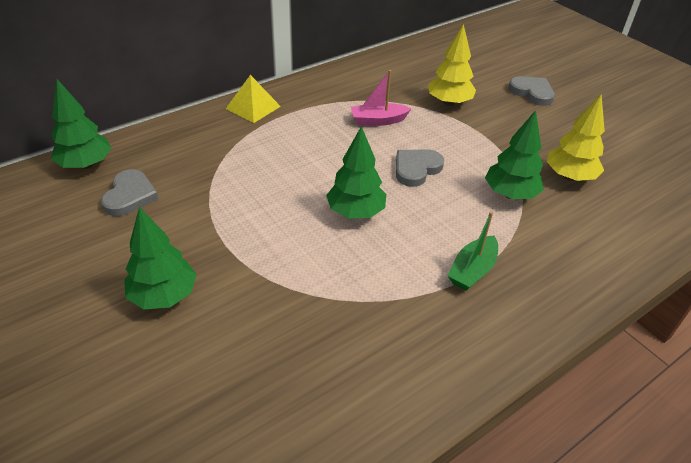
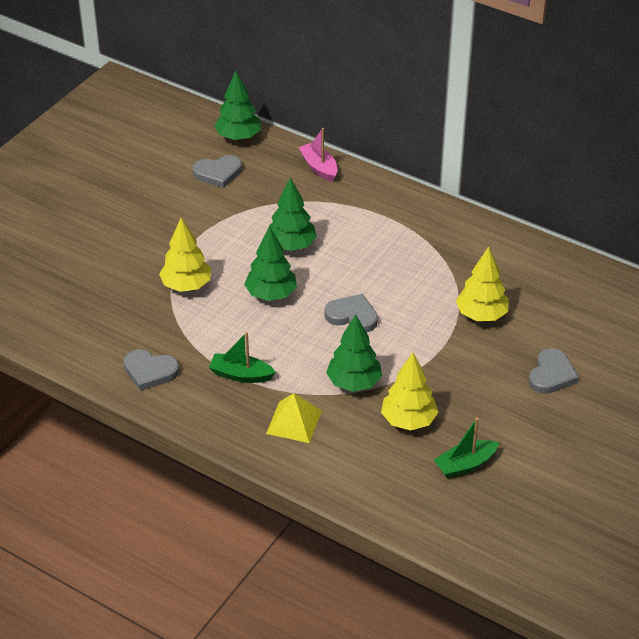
camera: 70 degrees right, 0 degrees up
green tree [124,207,197,309] -> green tree moved to [269,177,317,251]
yellow pyramid [226,75,281,123] -> yellow pyramid moved to [266,393,322,443]
pink boat [351,70,412,126] -> pink boat moved to [299,128,338,182]
none -> grey heart [123,350,179,391]
none -> yellow tree [159,218,211,292]
none -> green boat [434,418,499,478]

